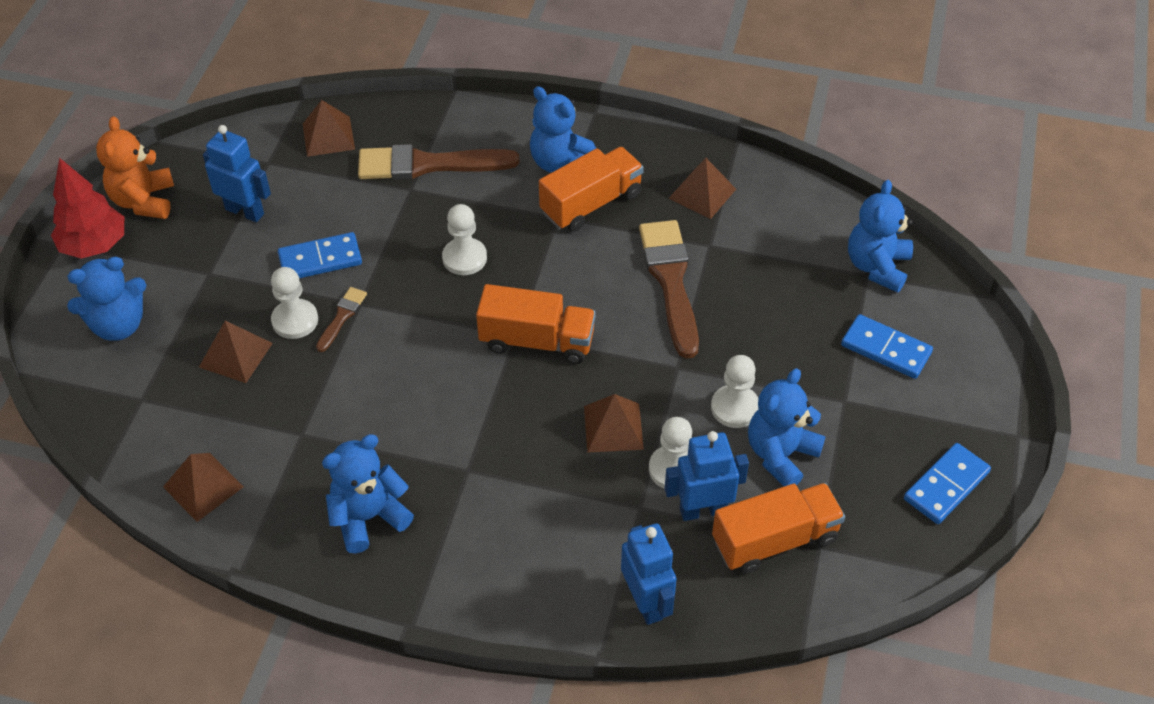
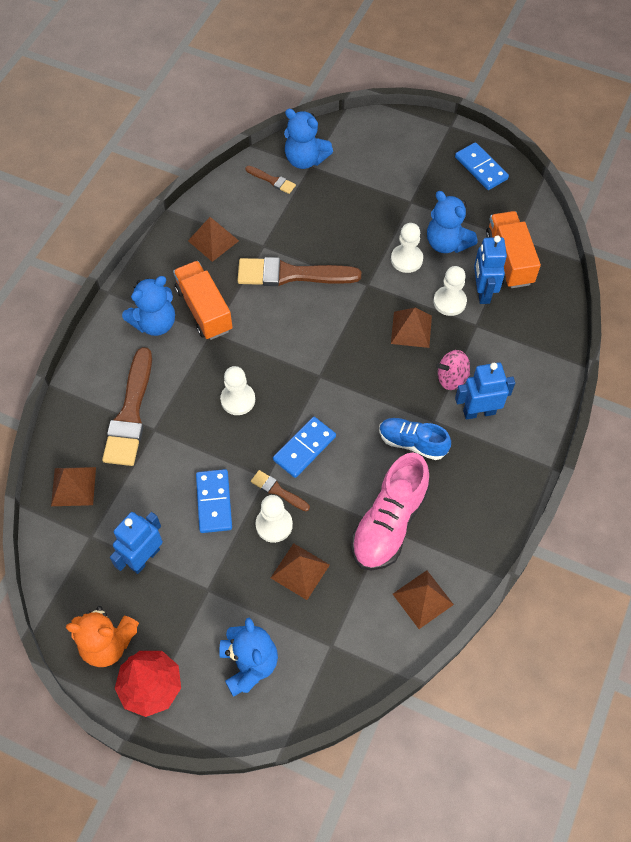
camera: 80 degrees left, 10 degrees up
blue teddy bear [322,434,414,554] -> none
orange truck [476,284,596,364] -> none
blue robot [621,523,677,625] -> blue robot moved to [455,362,515,420]
blue domino [841,314,933,379] -> blue domino moved to [273,417,336,478]
none -> brown brush [245,166,296,194]
none -> pink shoe [351,453,430,571]
none -> blue shoe [379,418,451,460]
none -> pink spinning top [436,350,470,390]

